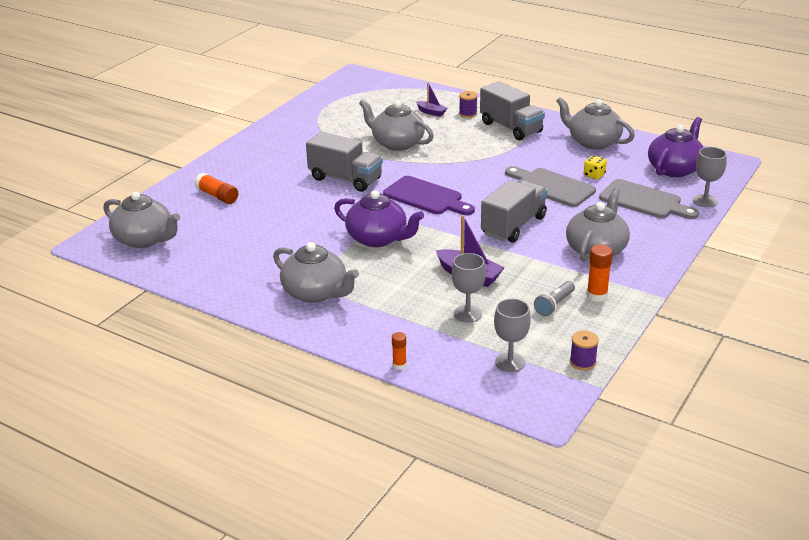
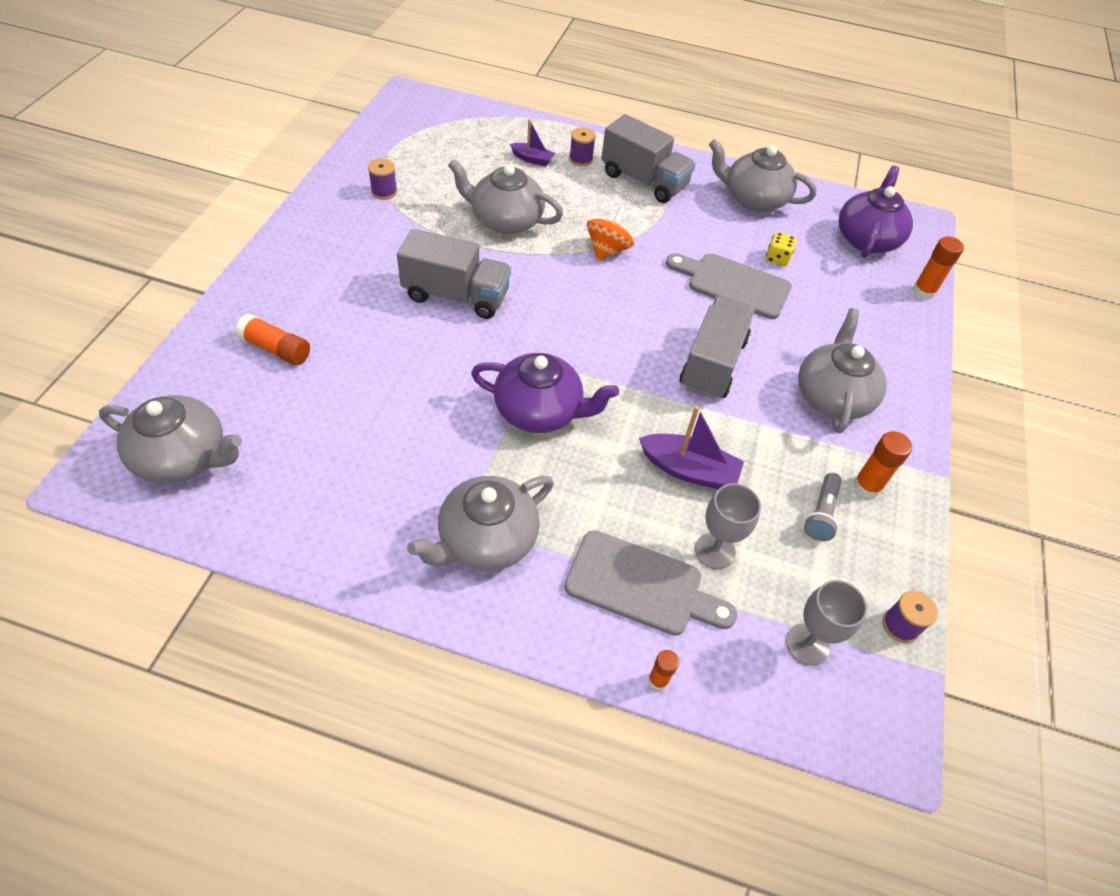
camera: 20 degrees left, 20 degrees up
grey teapot [273,242,359,303] -> grey teapot turned 120 degrees clockwise [407,476,554,571]
purple cutting board [383,176,475,215] -> none
grey cutting board [599,179,699,219] -> grey cutting board moved to [565,530,737,635]
grey goblet [693,147,727,207] -> orange glue stick [912,236,964,300]
none -> purple spool [368,159,397,200]
none -> orange spinning top [587,207,634,261]

